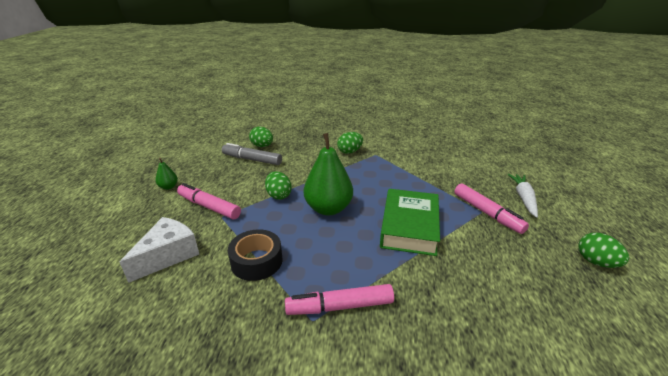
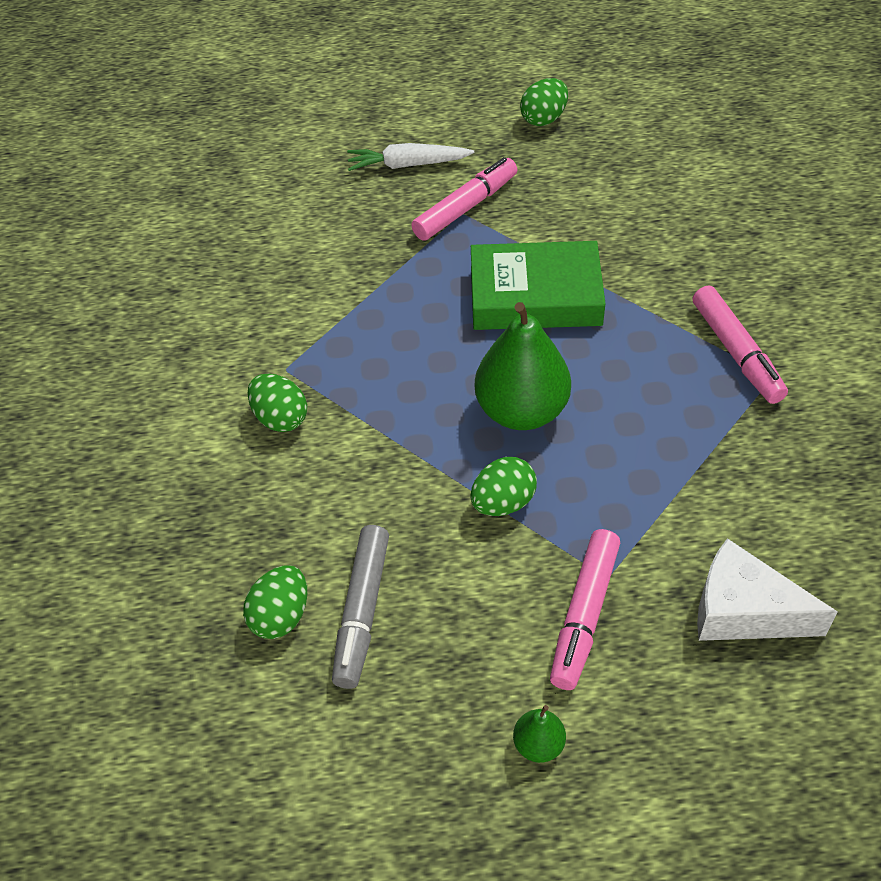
camera: 100 degrees left, 20 degrees up
black tape [228,229,283,281] -> none

